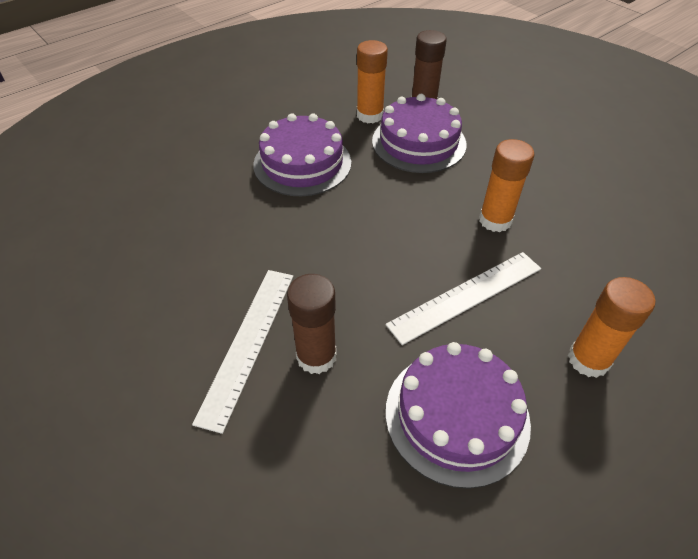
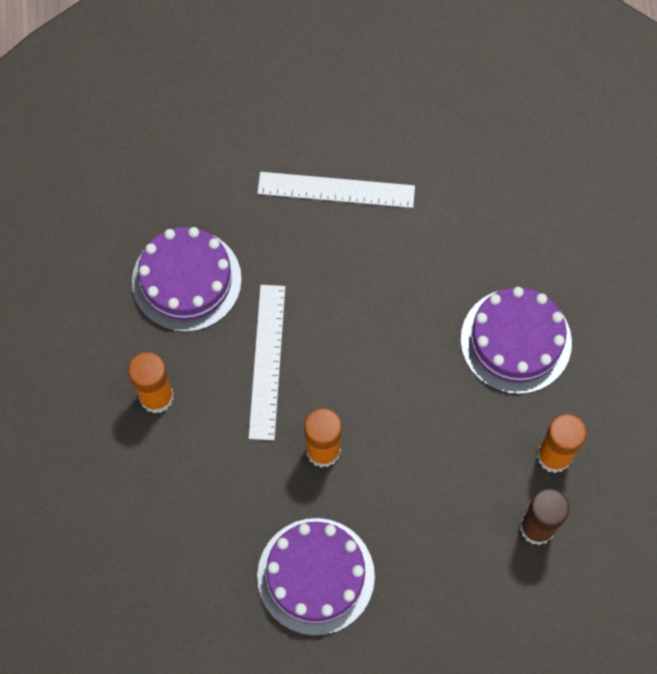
camera: 125 degrees right, 20 degrees up
white ruler [192,270,293,434] -> white ruler turned 45 degrees counterclockwise [257,172,415,208]
brown glue stick [287,274,337,374] -> none
purple cake [372,94,467,173] -> purple cake moved to [257,518,375,636]

